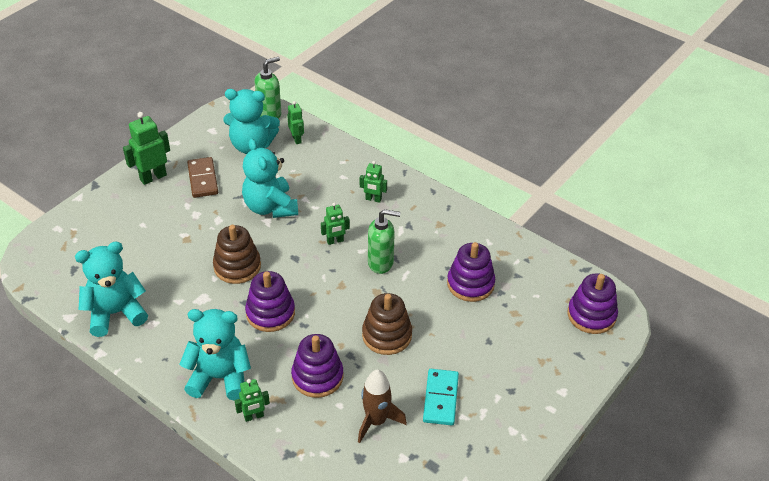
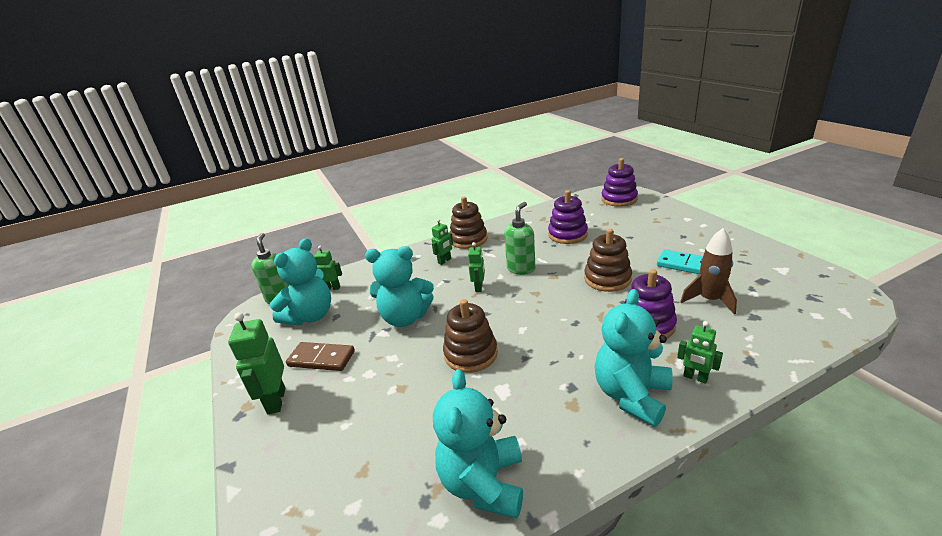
camera: 60 degrees left, 15 degrees down
green robot [235,379,270,422] -> green robot turned 120 degrees clockwise [677,321,723,384]
purple stacking toy [245,271,295,332] -> none
none -> brown stacking toy [450,197,487,249]

